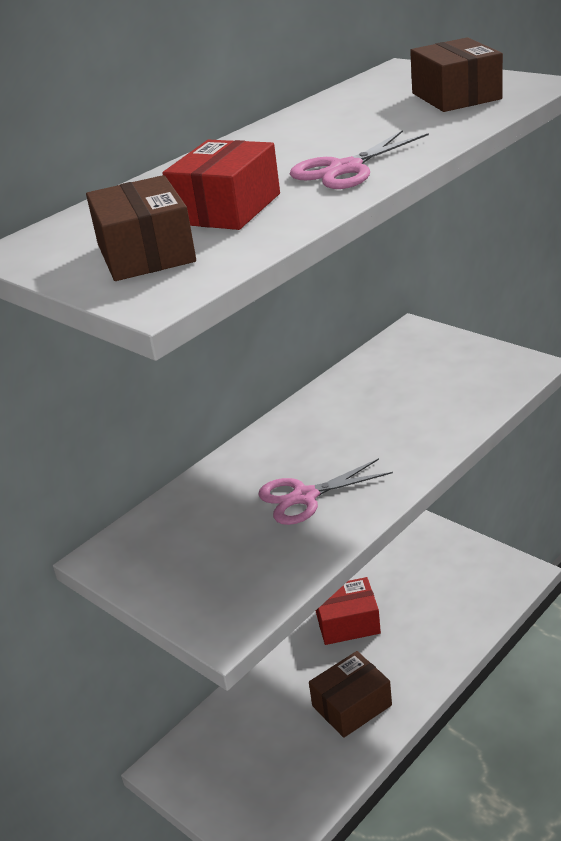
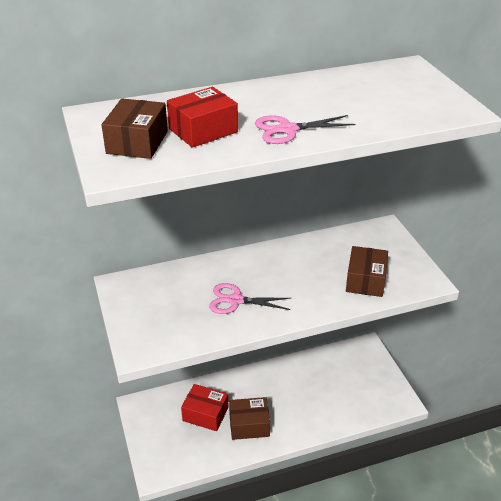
camera: 25 degrees right, 5 degrees up
red box [316,577,381,645] -> red box moved to [181,384,229,431]
brown box [410,37,503,112] -> brown box moved to [346,246,388,297]

